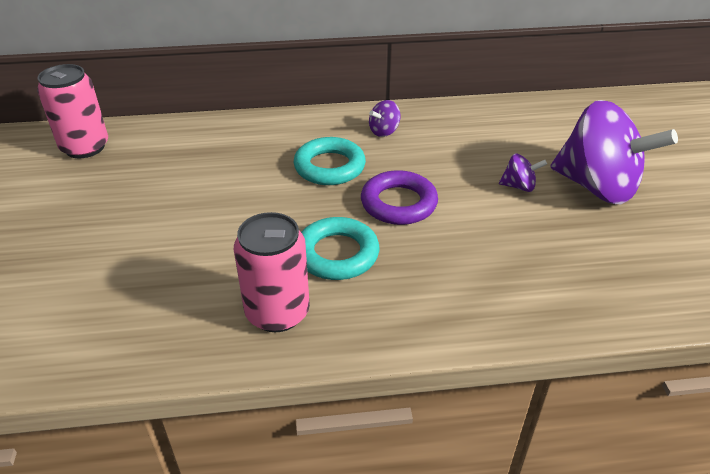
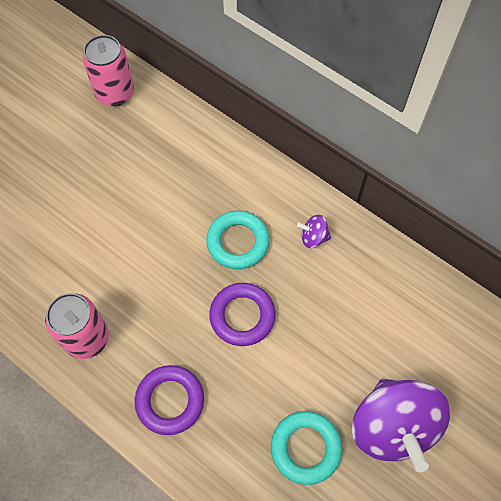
camera: 45 degrees right, 25 degrees up
turquoise ring [301,217,379,280] -> turquoise ring moved to [271,411,342,485]
purple spinning top [499,153,547,192] -> none
none -> purple ring [135,365,204,435]

